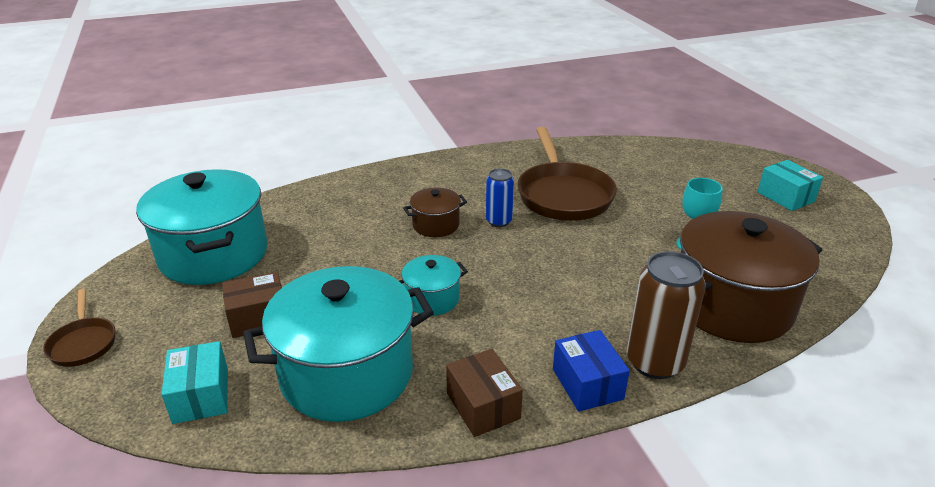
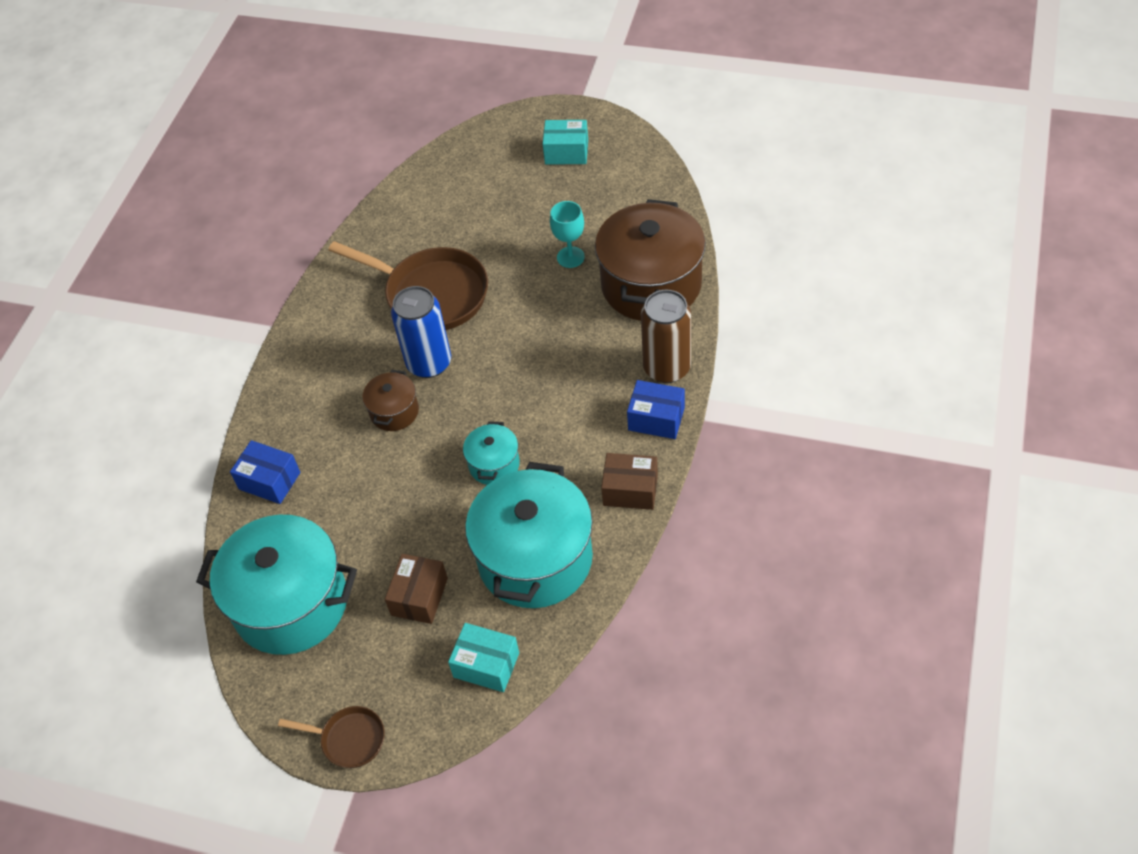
camera: 50 degrees left, 20 degrees up
blue can [486,168,514,227] -> blue can [391,286,451,378], size x1.68
none -> blue box [230,440,300,504]

